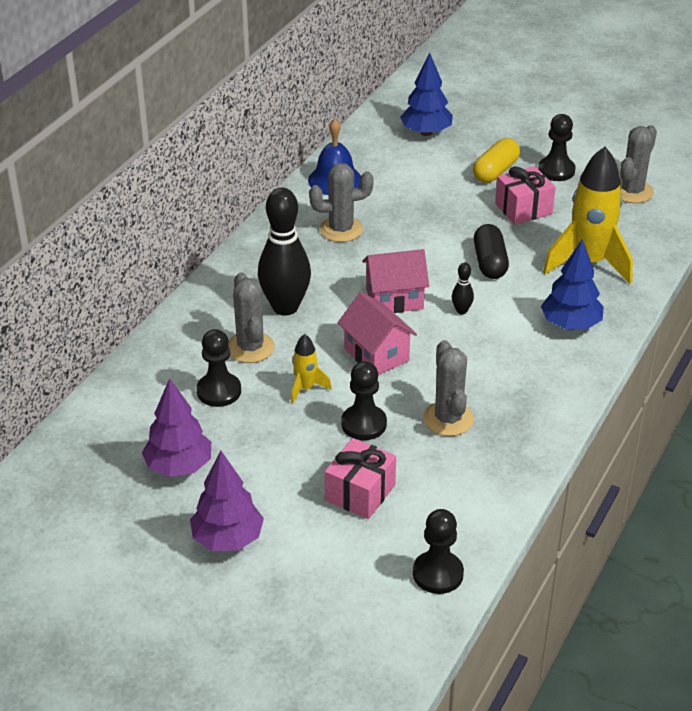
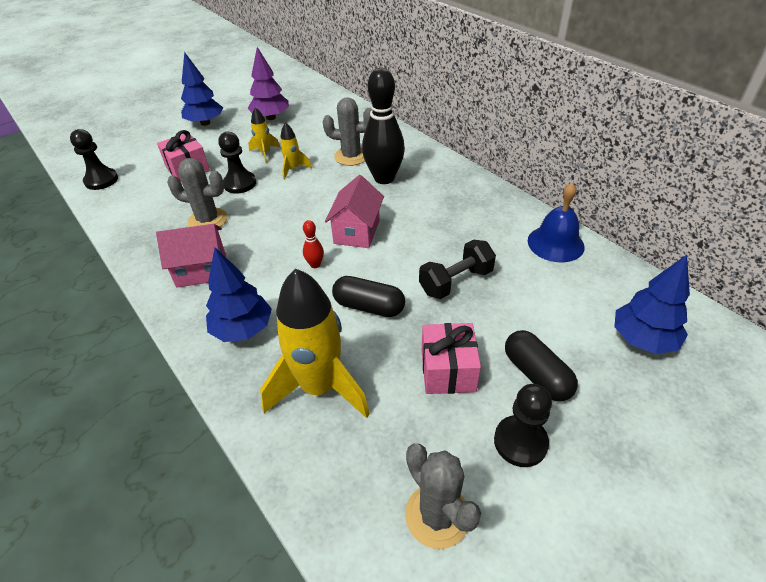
camera: 115 degrees right, 5 degrees up
purple tree [190,450,264,551] -> blue tree [181,52,223,126]
black pawn [196,329,241,407] -> none
grey cactus [309,163,374,242] -> none
pink house [338,292,417,375] -> pink house moved to [156,224,226,288]
black bowling pin [452,262,474,314] -> red bowling pin [303,220,324,268]
yellow capsule [473,138,520,183] -> black capsule [505,330,578,401]
none -> yellow rocket [248,108,280,163]
none -> black dumbbell [419,240,496,299]

